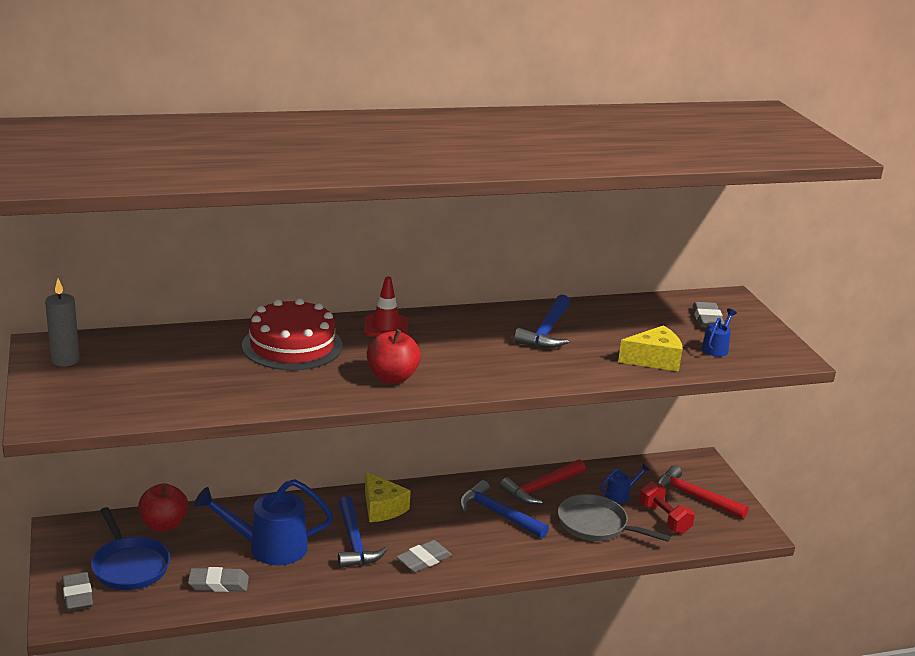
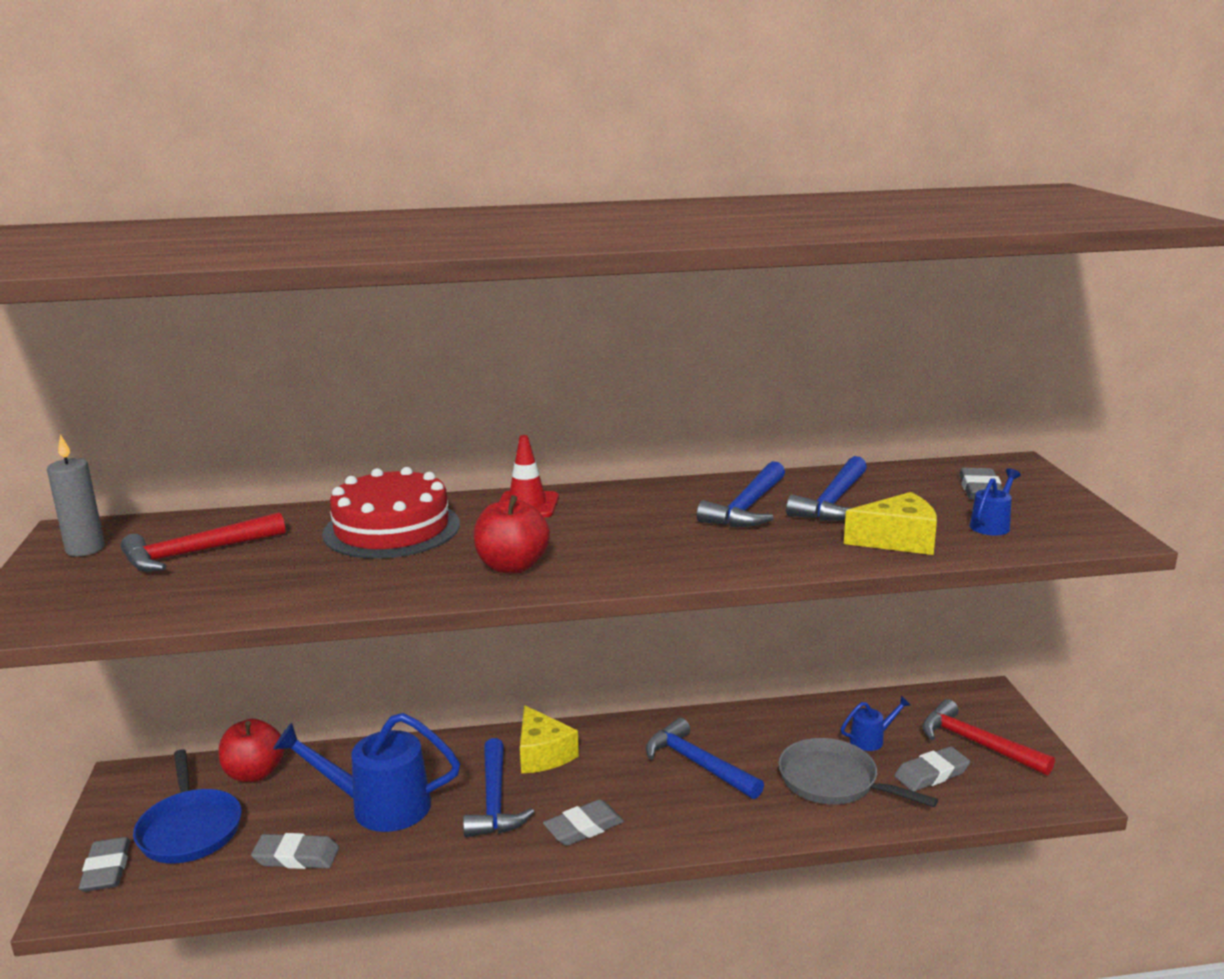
camera: 10 degrees right, 5 degrees down
red hammer [500,459,586,504] -> red hammer moved to [120,512,285,572]
red dumbbell [639,481,695,534] -> grey eraser [894,746,970,791]
none -> blue hammer [786,456,867,521]

